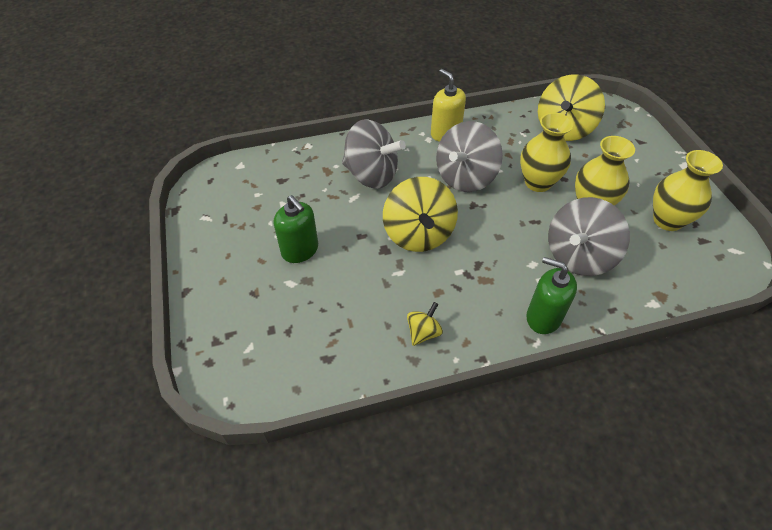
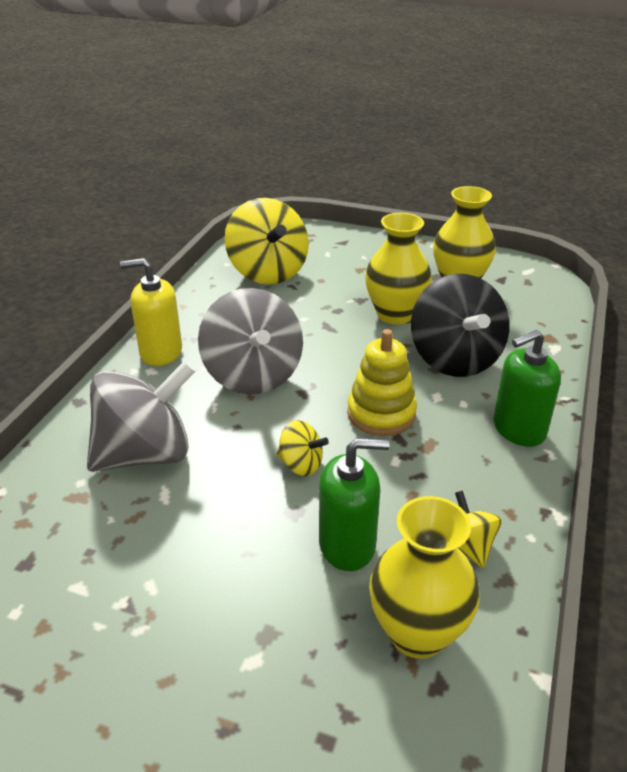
camera: 55 degrees left, 15 degrees down
green soap dispenser [274,195,318,263] -> green soap dispenser moved to [319,438,390,571]
yellow spinning top [383,177,458,252] -> yellow spinning top [276,420,329,476], size x0.47
yellow vase [520,113,573,192] -> yellow vase moved to [369,496,480,659]
grey spinning top [548,197,630,276] -> black spinning top [411,274,509,377]
none -> yellow stacking toy [347,329,417,436]

